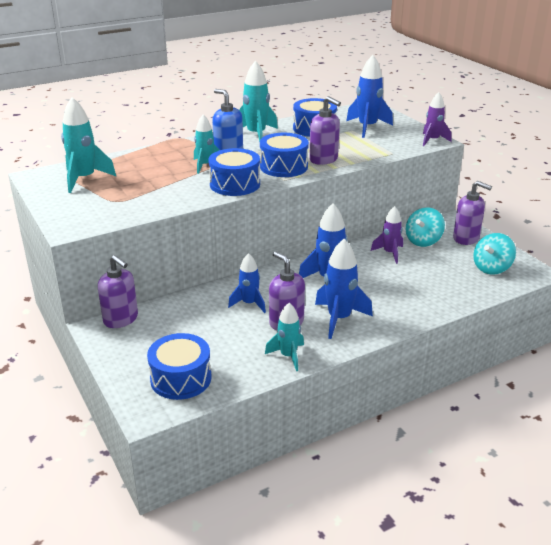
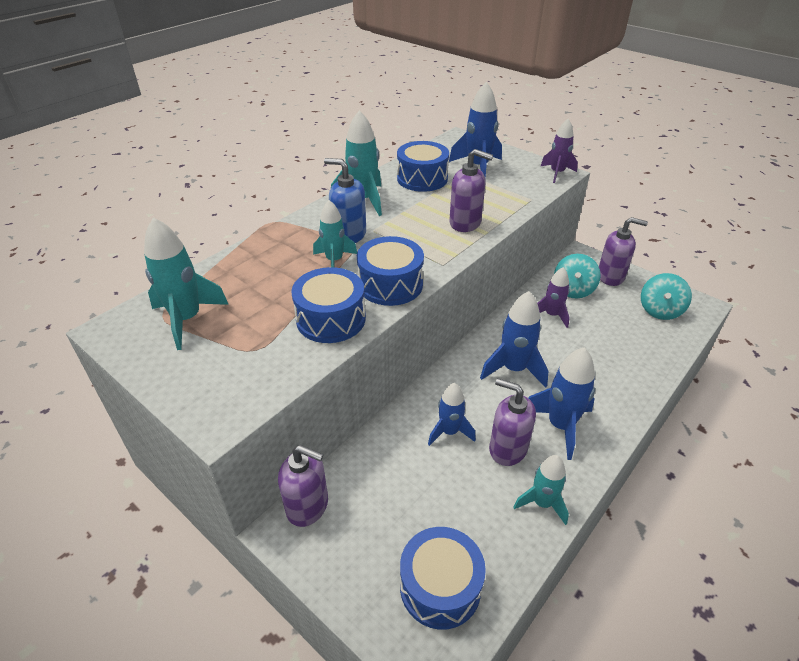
camera: 20 degrees left, 10 degrees up
blue drum [260,133,309,177] -> blue drum moved to [291,267,366,343]

